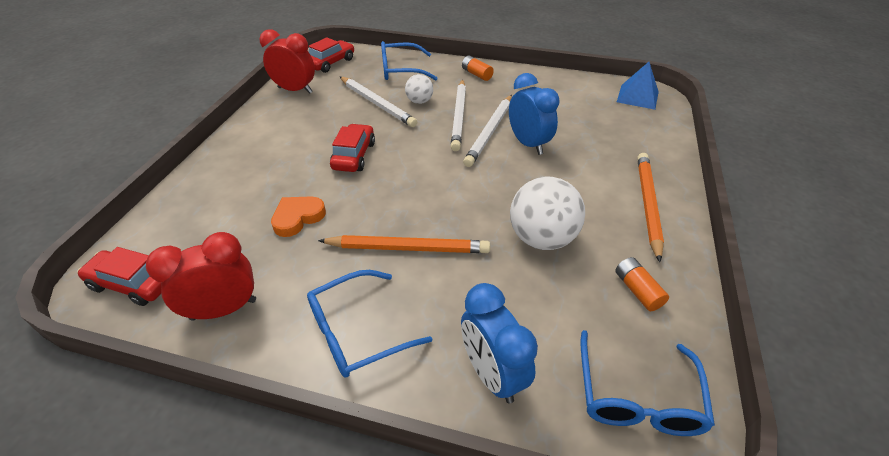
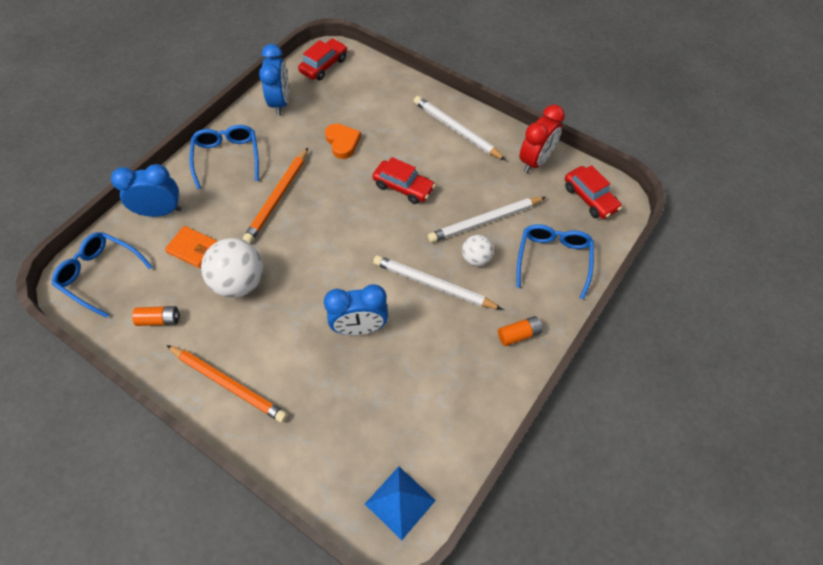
camera: 110 degrees right, 15 degrees up
red clock [146,232,256,321] -> blue clock [259,44,289,115]
white pencil [463,95,512,167] -> white pencil moved to [414,96,506,160]
none -> orange wallet [165,226,218,268]

